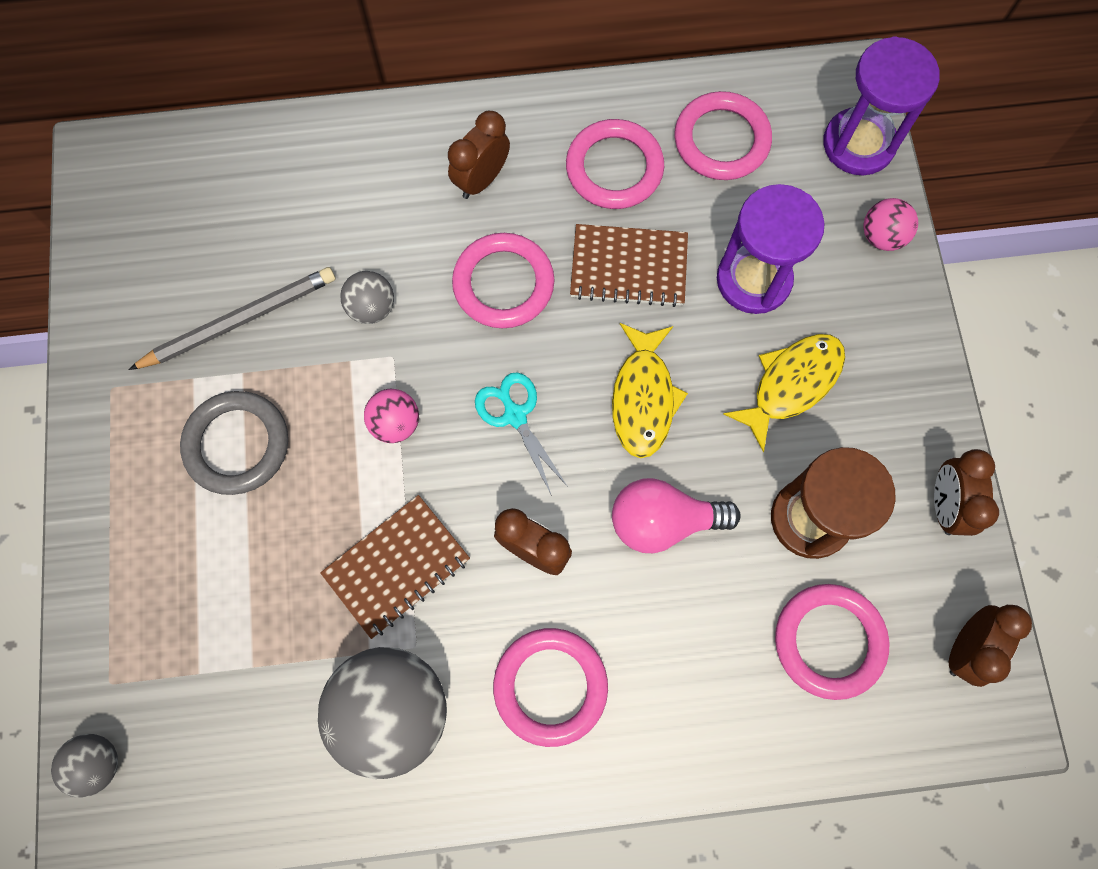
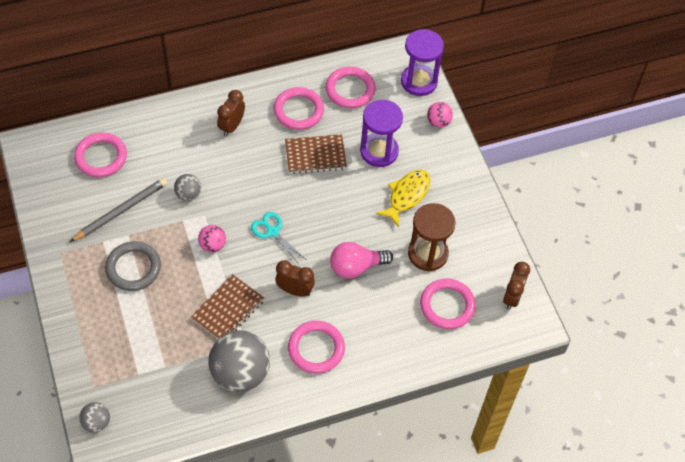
camera: 15 degrees left, 15 degrees down
pink ring [452,233,554,328] -> pink ring moved to [74,132,127,177]
yellow fish [612,323,688,458] -> none
brown clock [934,449,999,536] -> none

